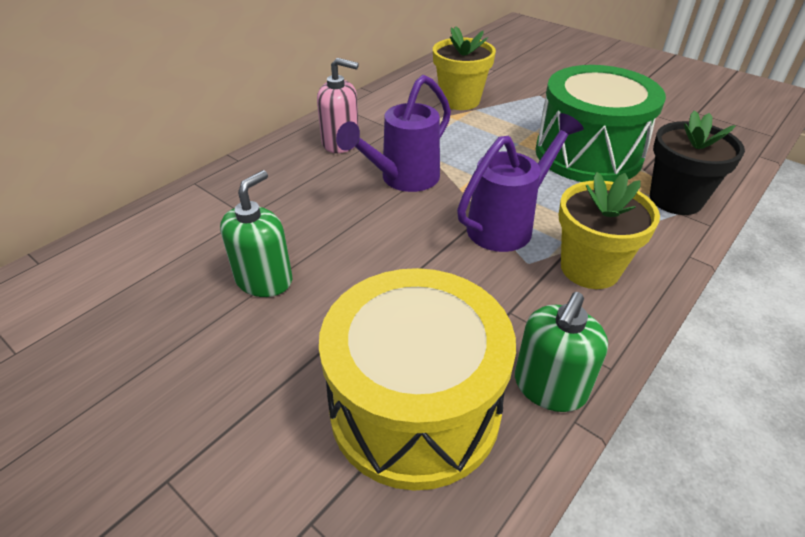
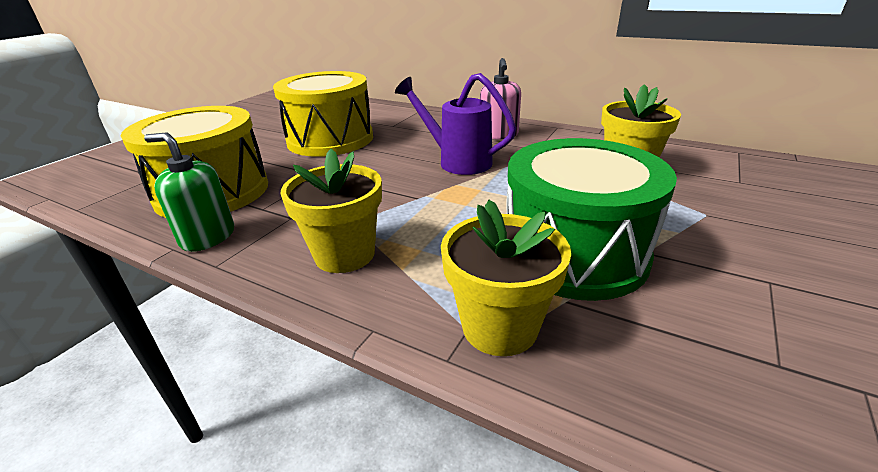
camera: 80 degrees right, 10 degrees down
green soap dispenser [220,170,292,297] -> yellow drum [273,71,373,157]
purple watering can [457,113,584,252] -> none
black flower pot [650,110,745,215] -> yellow flower pot [441,200,571,356]

